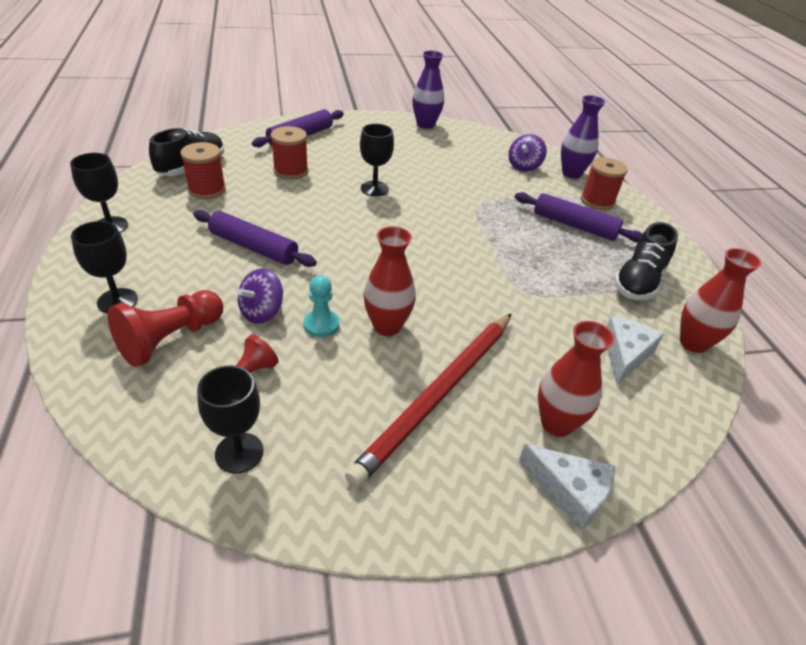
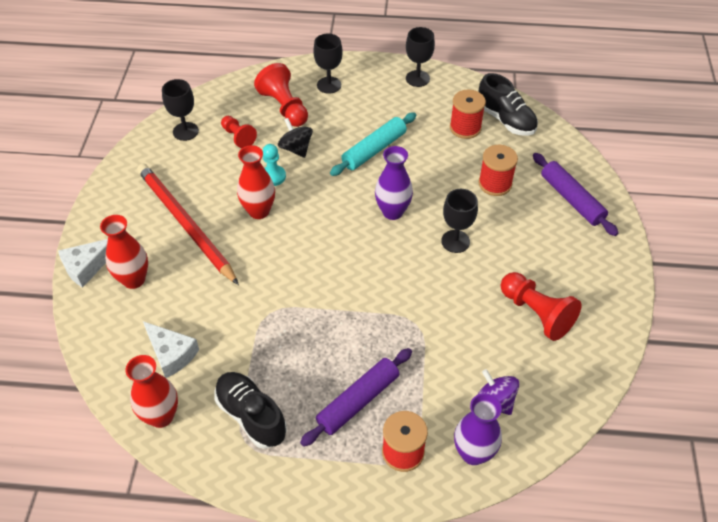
camera: 110 degrees right, 10 degrees up
purple rolling pin [193,210,317,267] -> turquoise rolling pin [330,112,416,176]
purple spinning top [237,268,283,324] -> black spinning top [278,118,313,158]
purple vase [412,50,444,129] -> purple vase moved to [375,146,413,220]
none -> red pawn [501,272,582,341]

